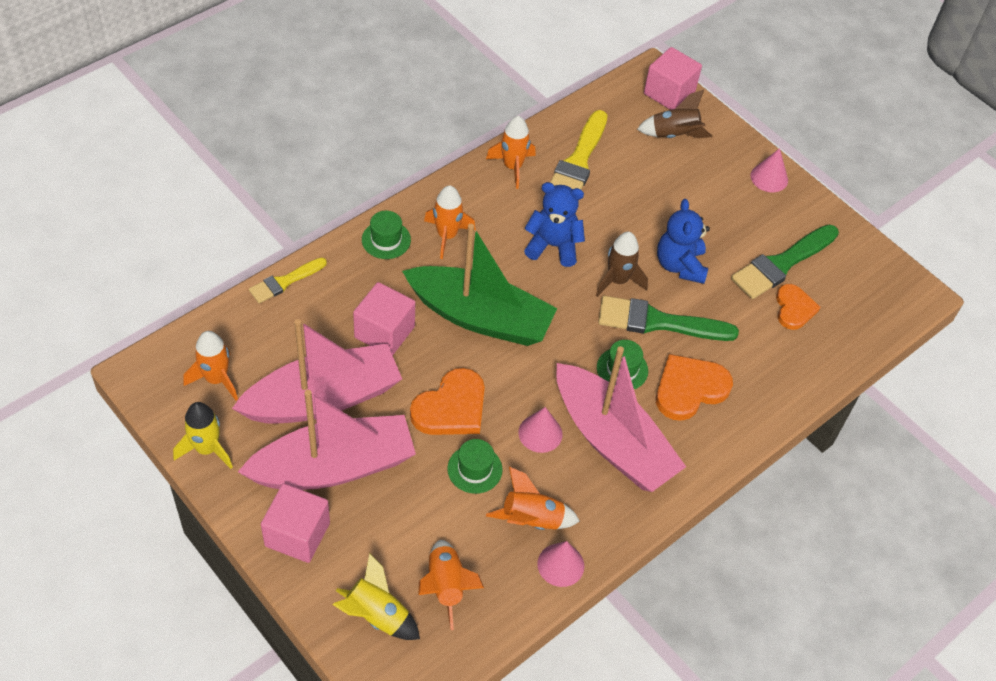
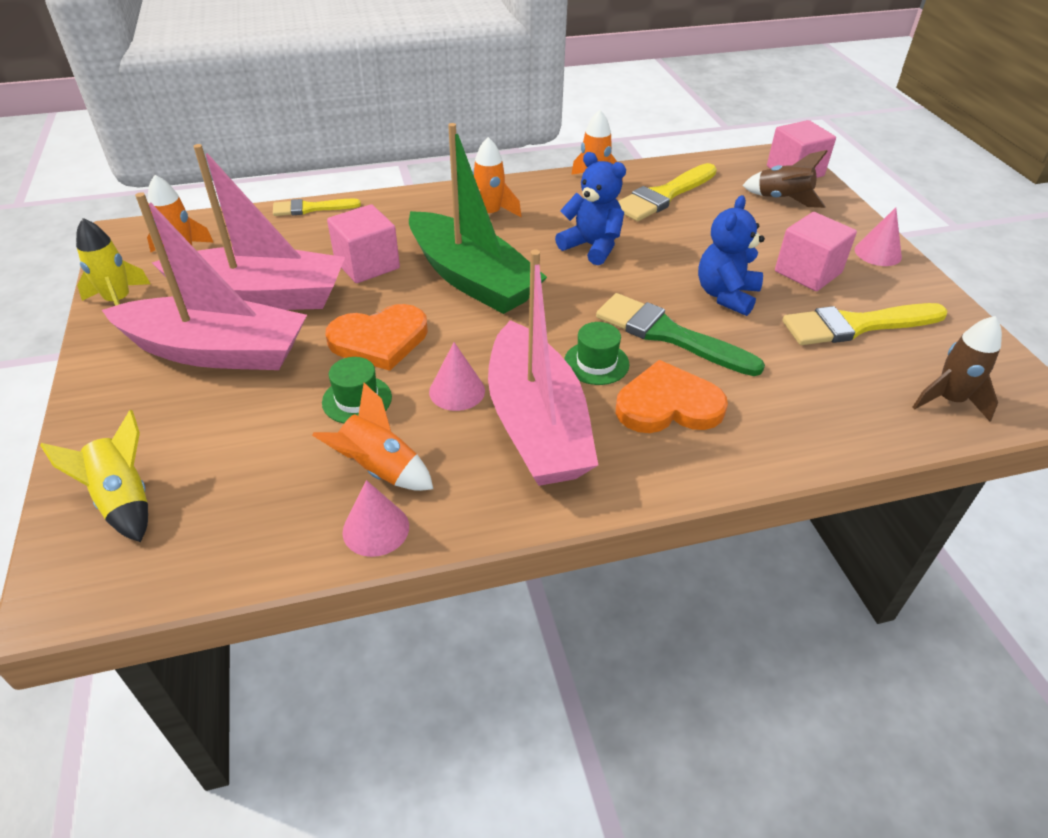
camera: 30 degrees right, 10 degrees down
pink cube [261,483,330,563] -> pink cube moved to [775,212,857,291]
green hat [362,211,411,259] -> none
orange rocket [419,540,484,630] -> none
brown rocket [596,232,648,297] -> brown rocket moved to [913,316,1002,422]
green brush [731,225,839,299] -> yellow brush [782,303,947,345]
orange heart [776,284,821,330] -> none

